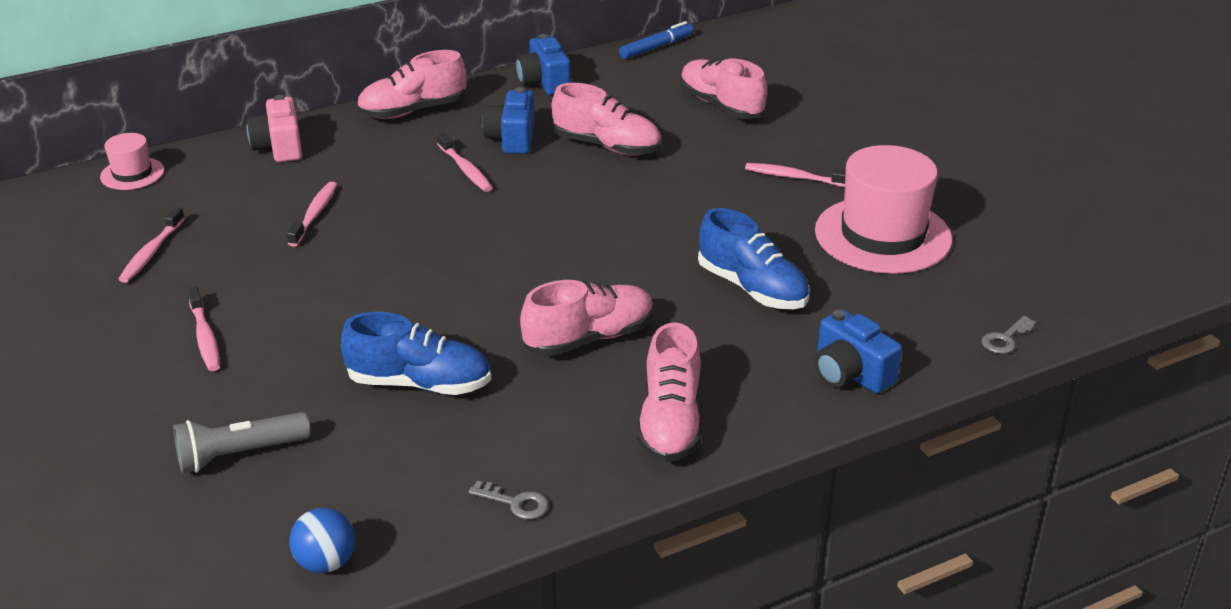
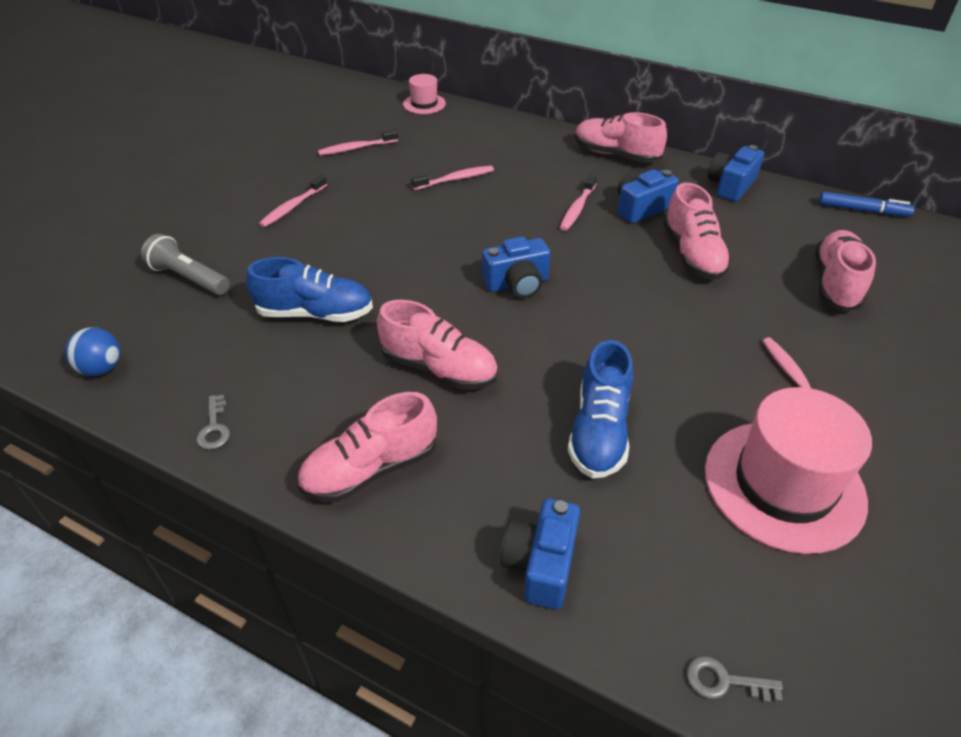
camera: 55 degrees right, 10 degrees up
pink camera [247,95,302,162] -> none
blue shoe [341,312,491,395] -> blue shoe turned 60 degrees counterclockwise [246,257,373,322]
none -> blue camera [482,236,551,298]

